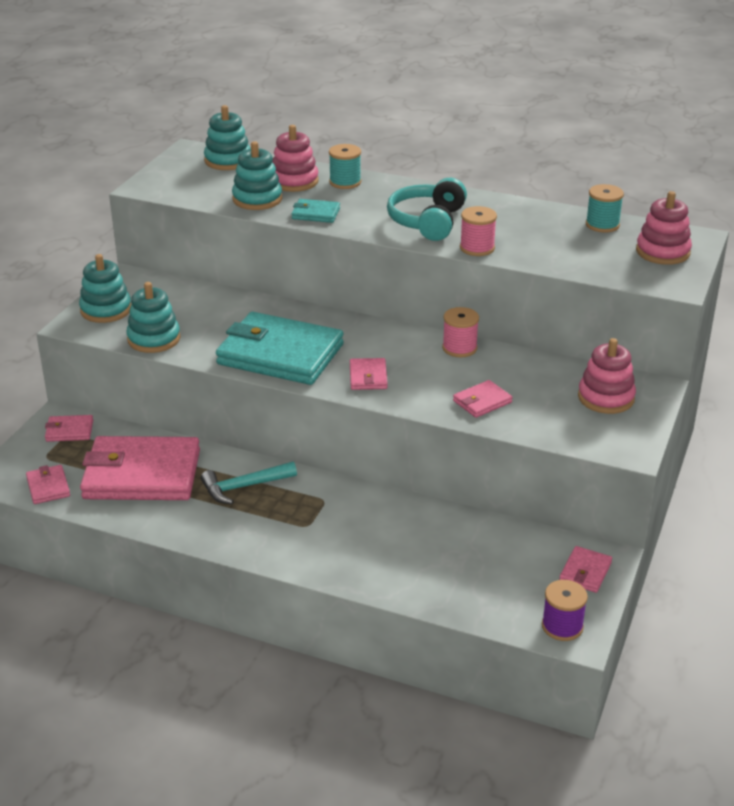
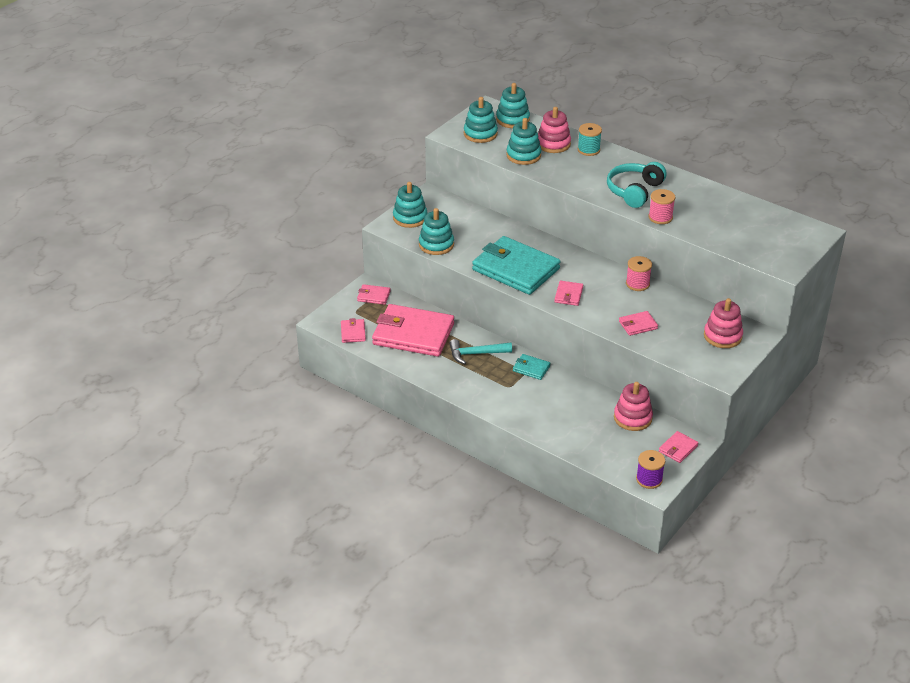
camera: 15 degrees right, 5 degrees up
turquoise wallet [291,199,340,223] -> turquoise wallet moved to [513,354,550,380]
turquoise spool [586,184,624,233] -> none
pink stacking toy [636,191,692,265] -> pink stacking toy moved to [614,382,653,431]
none -> turquoise stacking toy [464,97,498,143]

